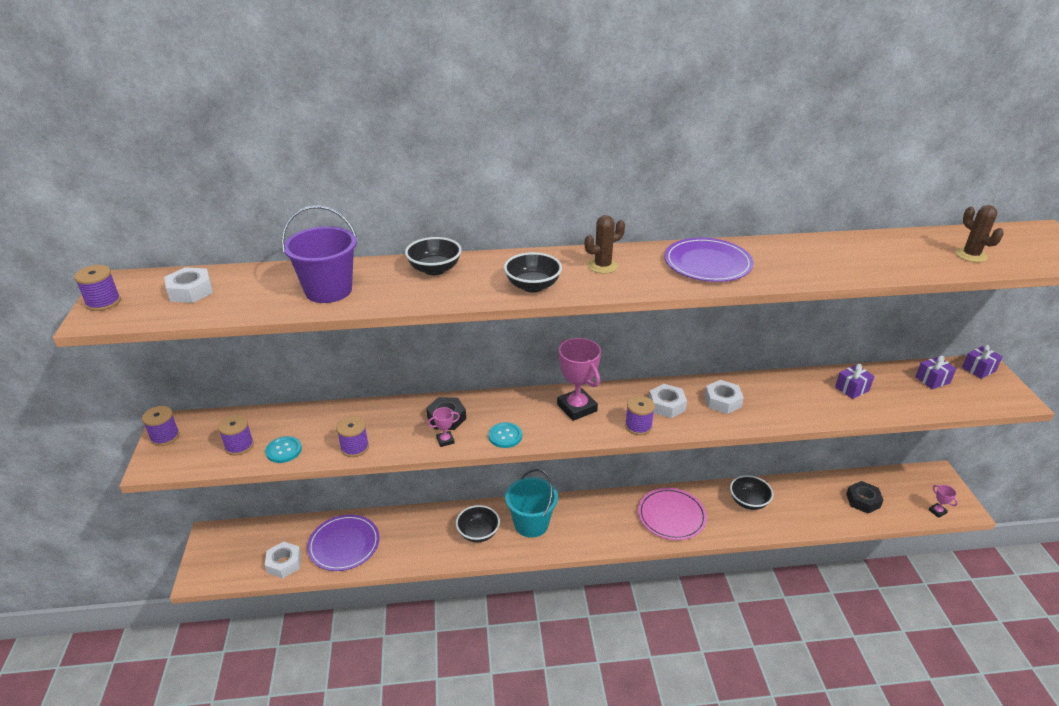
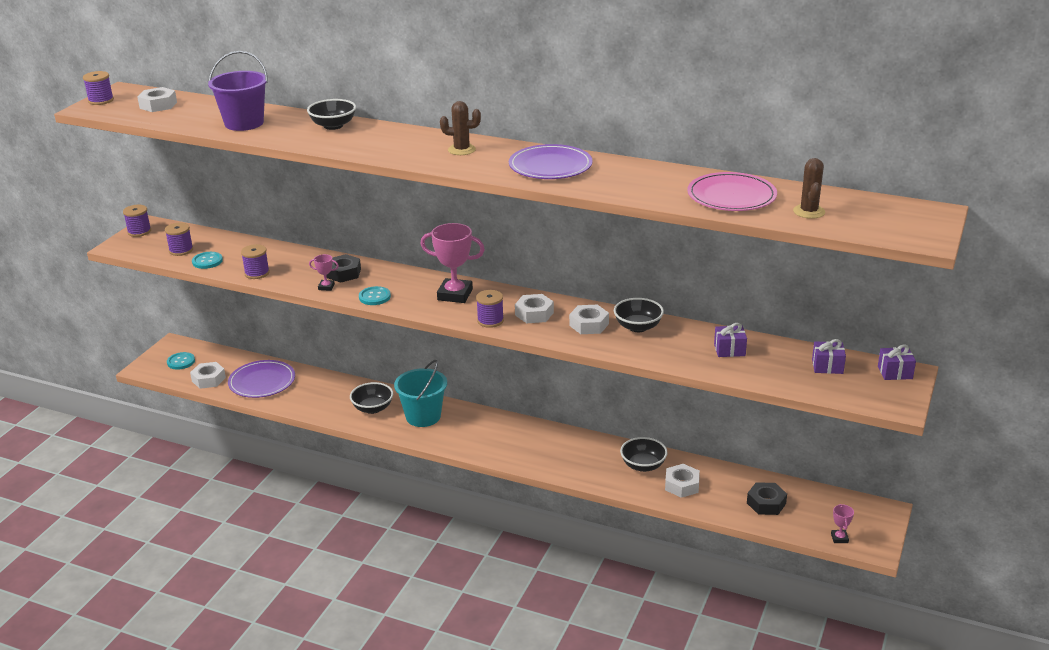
camera: 30 degrees right, 5 degrees down
black bowl [504,252,562,292] -> black bowl moved to [614,298,664,332]
pink trophy [557,338,601,421] -> pink trophy turned 75 degrees counterclockwise [420,223,485,303]
pink plate [638,488,707,540] -> pink plate moved to [687,172,777,211]
none -> turquoise button [167,352,195,370]
none -> white nut [665,464,700,498]

